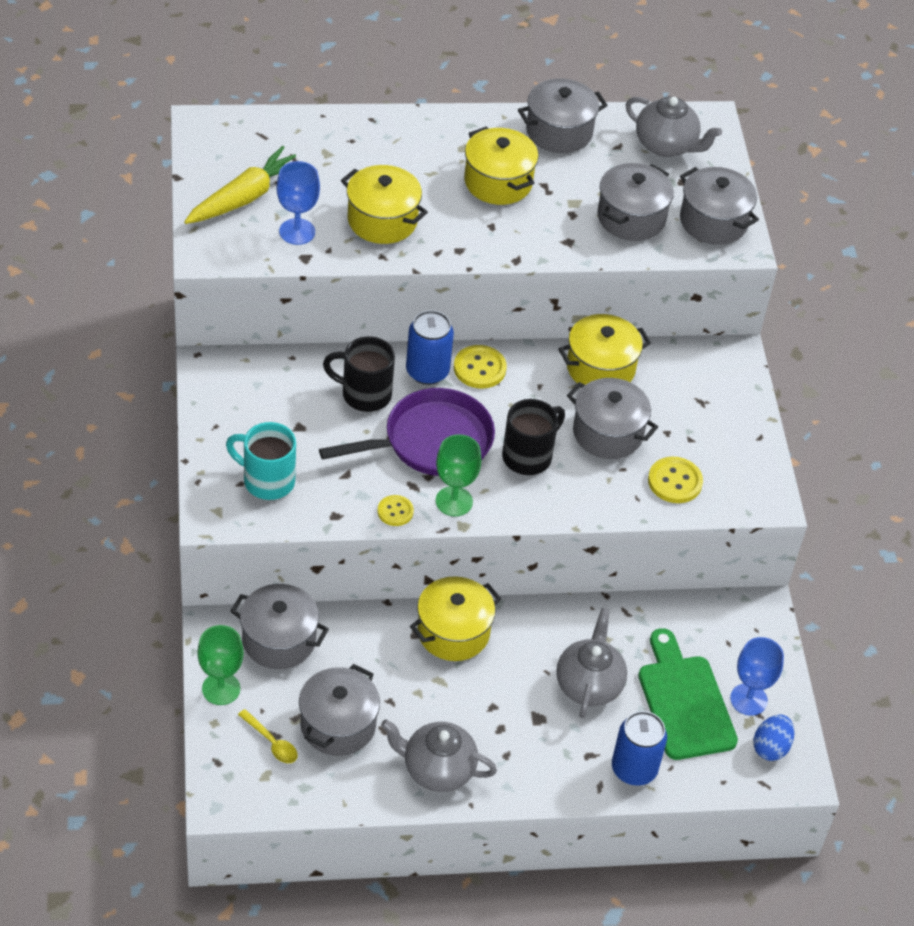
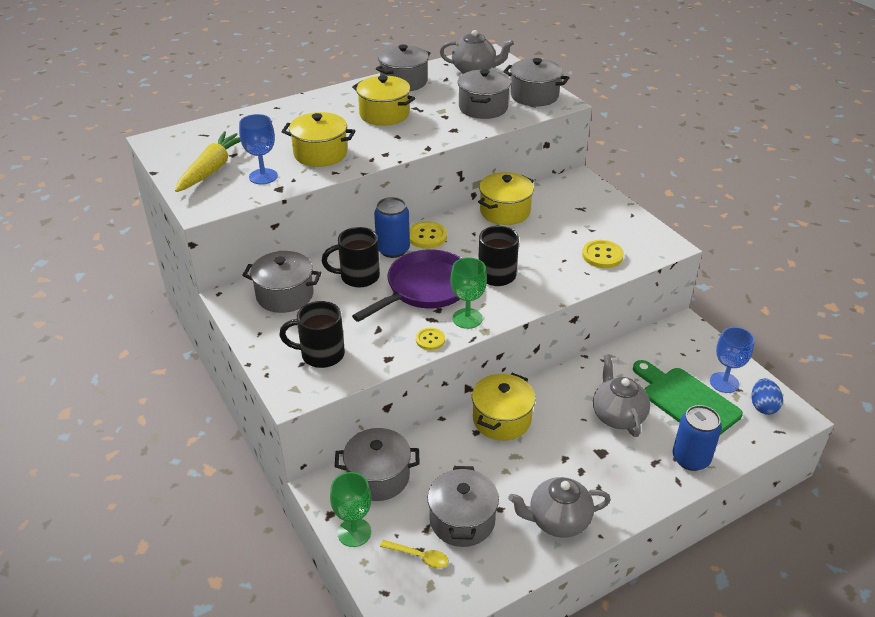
camera: 20 degrees left, 10 degrees down
turquoise mug [226,422,296,500] -> black mug [279,301,345,368]
grey pot [567,378,658,459] -> grey pot moved to [242,251,321,313]

